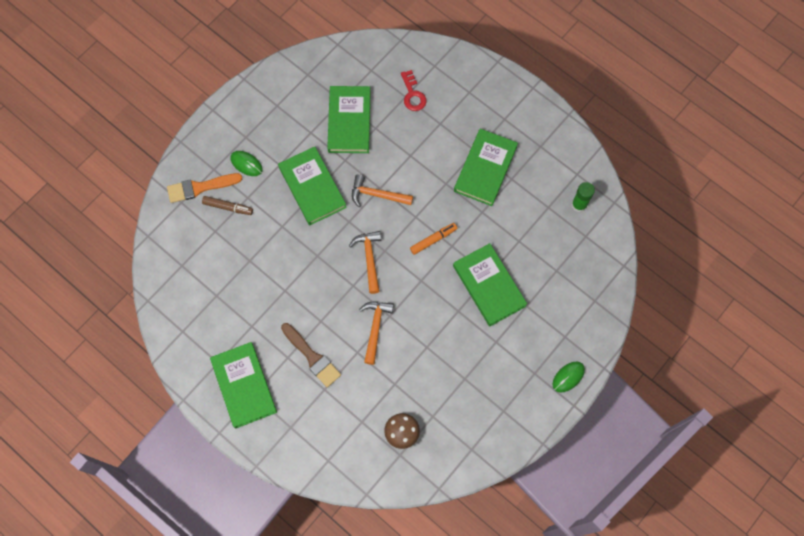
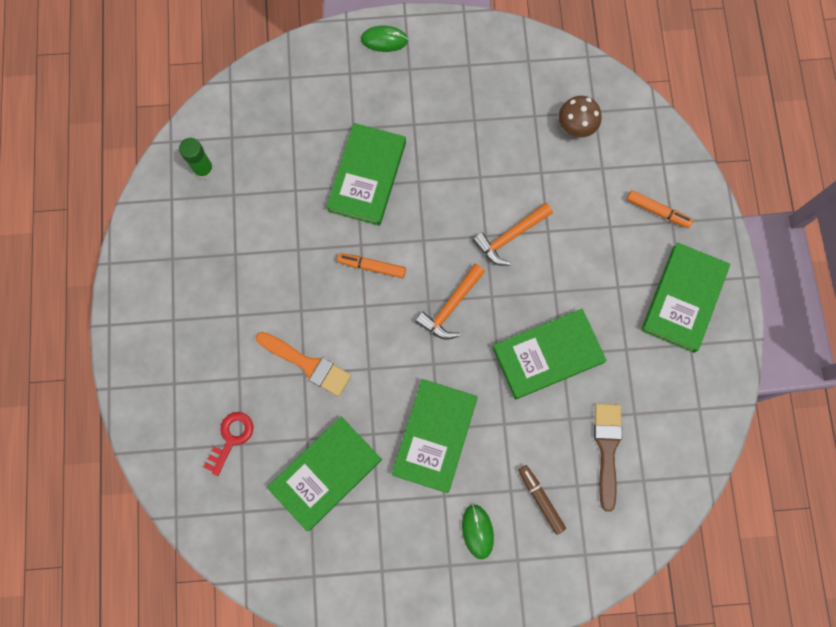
camera: 135 degrees left, 5 degrees up
orange brush [167,173,242,203] -> orange brush moved to [256,332,351,397]
brown brush [281,323,341,387] -> brown brush moved to [594,403,622,512]
orange hammer [352,175,413,207] -> none
green book [454,129,518,206] -> green book moved to [492,309,606,399]
none -> orange marker [627,190,693,228]

